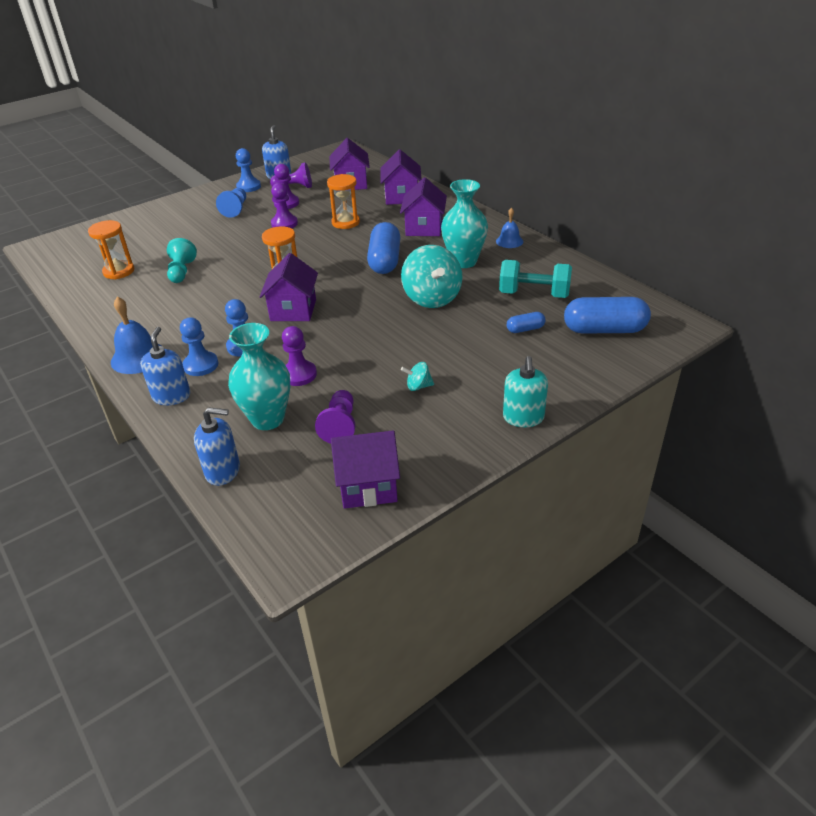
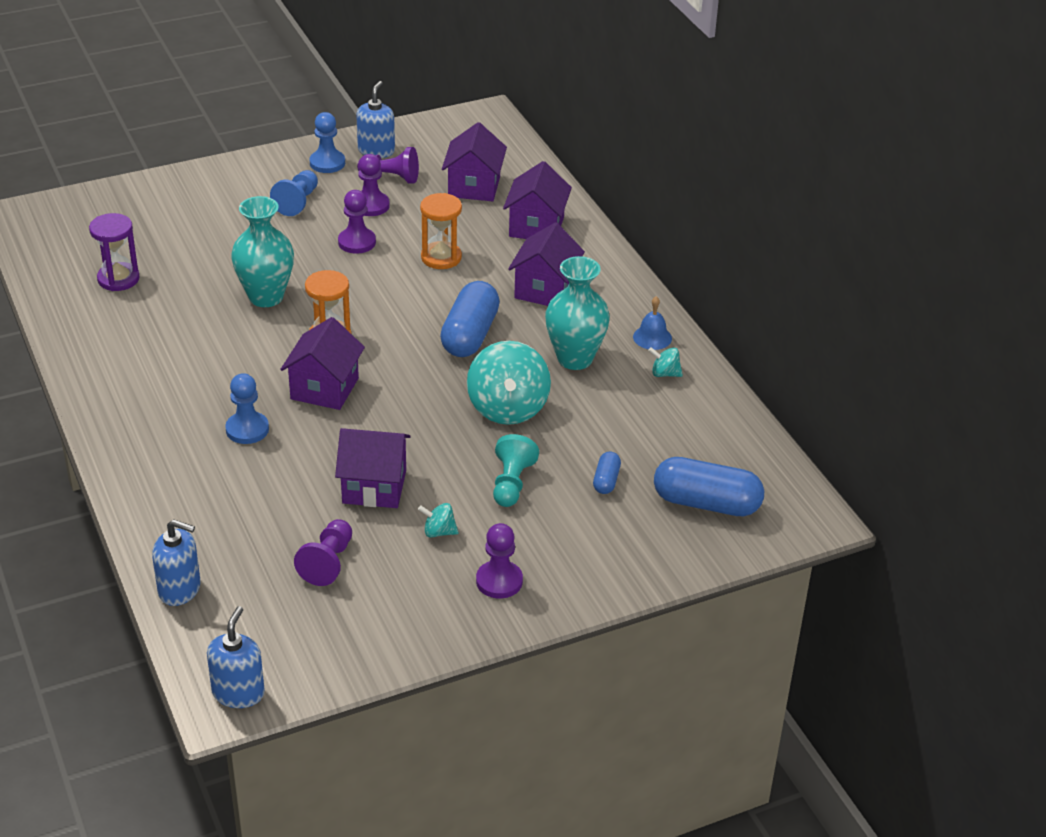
camera: 10 degrees right, 0 degrees up
orange hourglass [88,220,134,279] -> purple hourglass [89,213,140,291]
blue bell [111,297,164,374] -> none
blue soap dispenser [140,327,191,405] -> blue soap dispenser moved to [207,606,265,708]
turquoise pawn [167,238,197,283] -> turquoise pawn moved to [493,434,539,507]
blue pawn [180,317,218,376] -> none
turquoise vase [228,323,290,430] -> turquoise vase moved to [231,196,294,307]
purple pawn [282,326,317,386] -> purple pawn moved to [476,523,523,598]
purple house [331,430,400,509] -> purple house moved to [335,428,411,508]
turquoise dumbbell [499,260,572,298] -> none
turquoise soap dispenser [503,356,548,427] -> none
blue capsule [507,312,546,333] -> blue capsule turned 75 degrees counterclockwise [593,452,621,494]
none -> turquoise spinning top [648,347,683,377]

